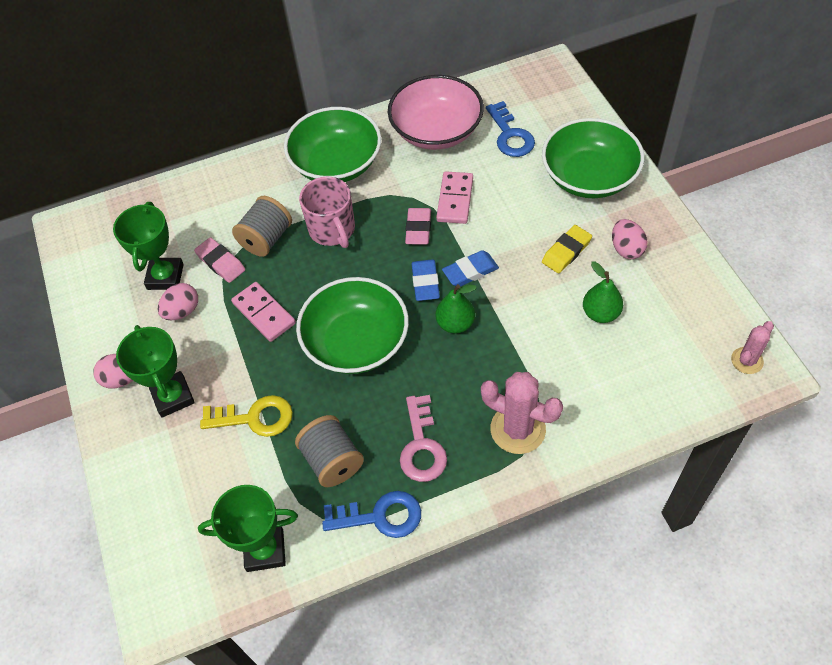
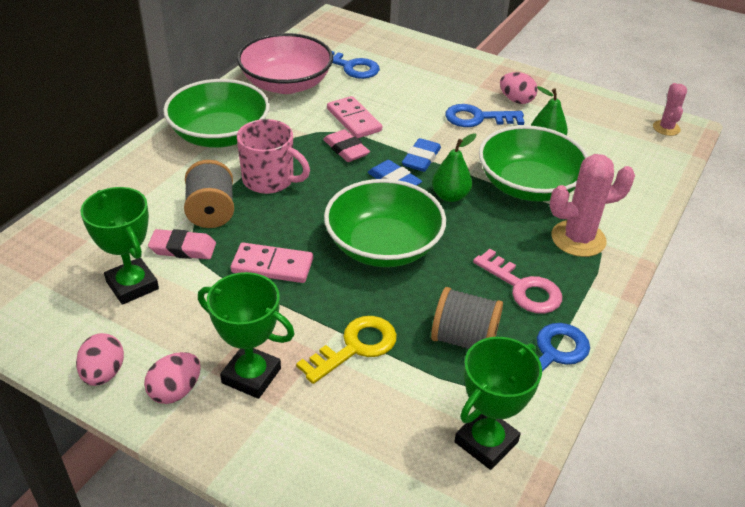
camera: 45 degrees left, 15 degrees down
pink egg [158,283,198,320] -> pink egg moved to [76,333,124,386]
green bowl [542,118,644,198] -> green bowl moved to [479,125,589,202]
yellow eraser [542,225,592,273] -> blue key [445,104,524,127]

